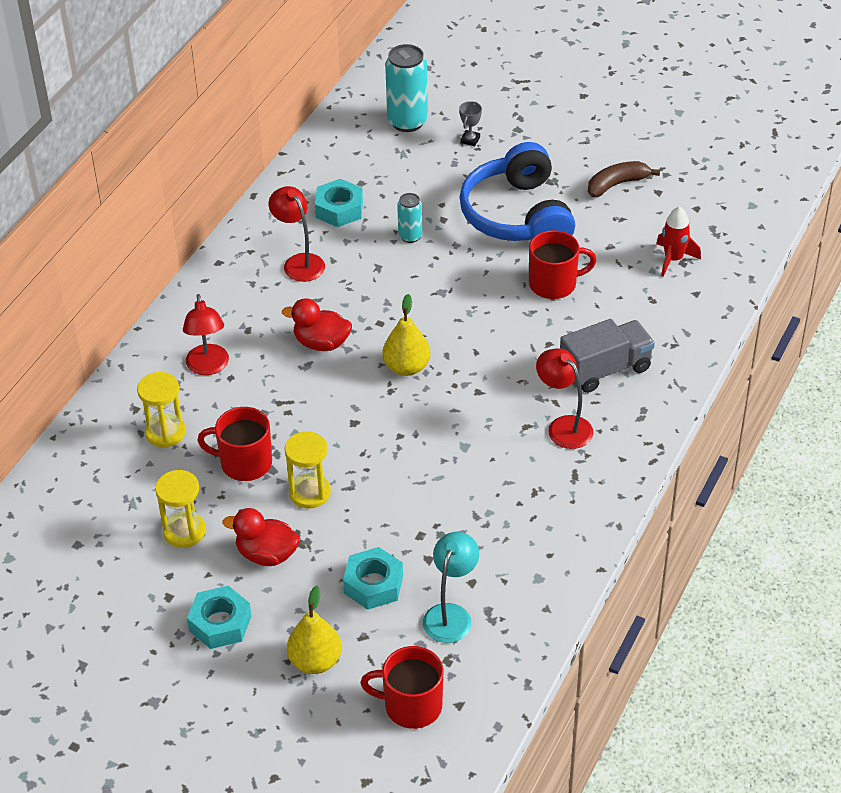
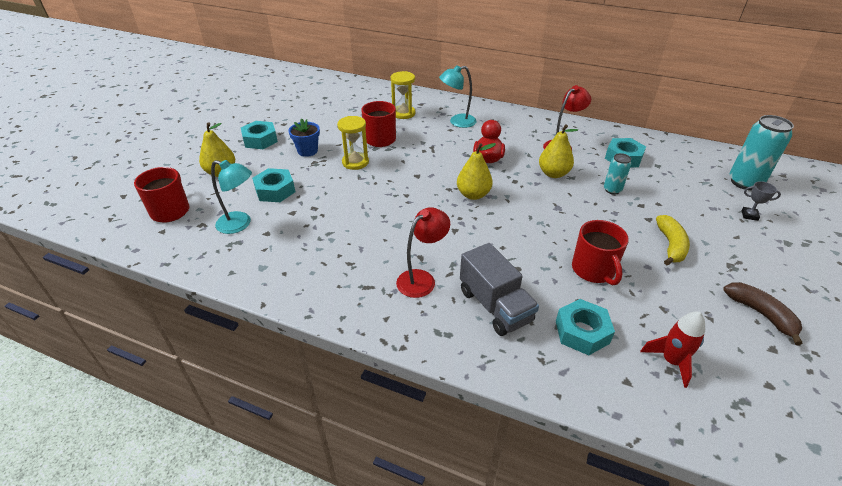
camera: 85 degrees right, 5 degrees down
yellow hourglass [155,470,206,548] -> none
red lamp [183,294,229,375] -> turquoise lamp [439,65,476,128]
red duck [222,508,300,566] -> blue flower pot [288,118,320,157]
blue headphones [460,142,575,241] -> yellow banana [656,215,690,265]
none -> yellow pear [539,124,578,178]
none -> turquoise nut [556,299,615,355]

